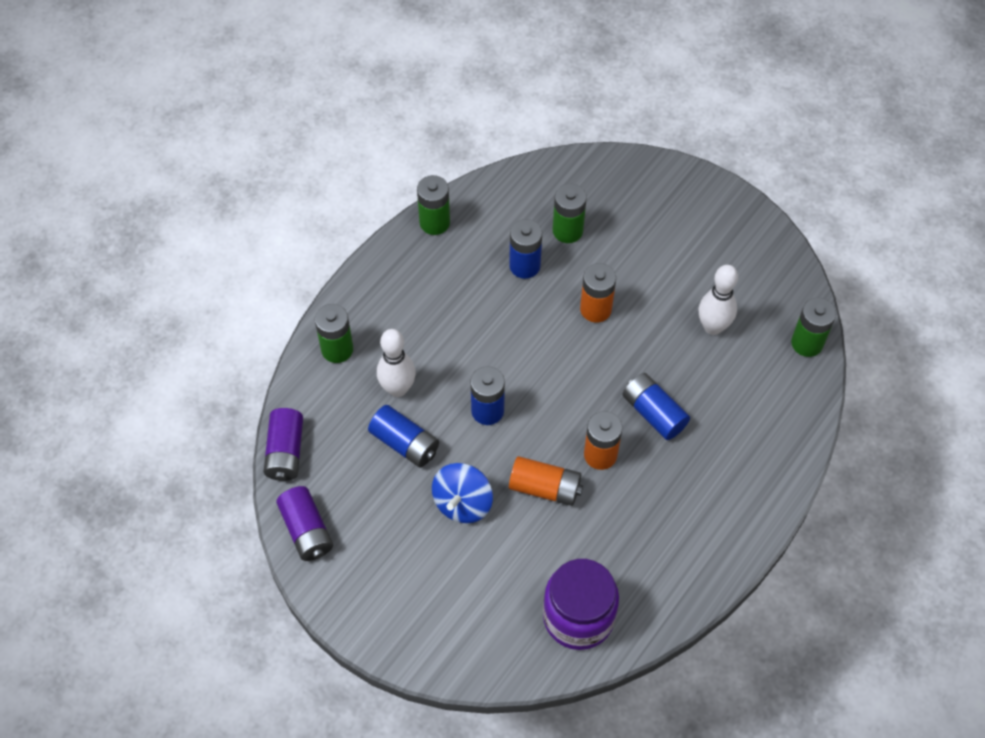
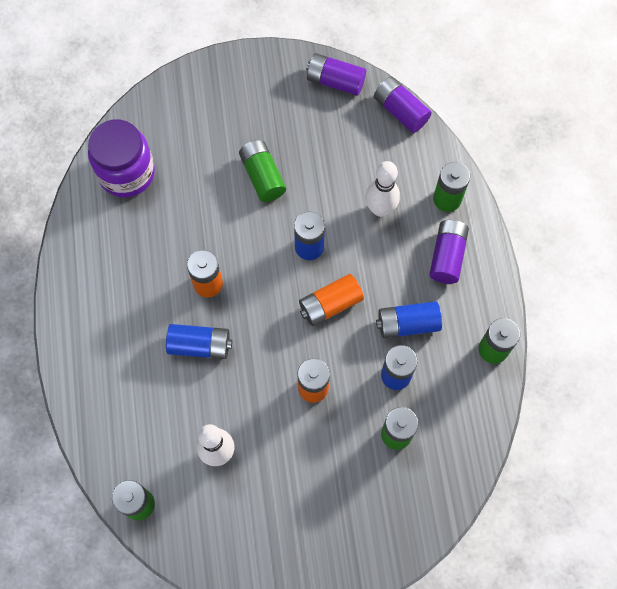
camera: 135 degrees right, 10 degrees up
blue battery [368,405,439,467] -> blue battery moved to [376,301,442,339]
blue spinning top [432,463,493,523] -> green battery [239,140,286,202]
orange battery [509,456,583,506] -> orange battery moved to [299,274,364,326]
none -> purple battery [429,220,469,284]

